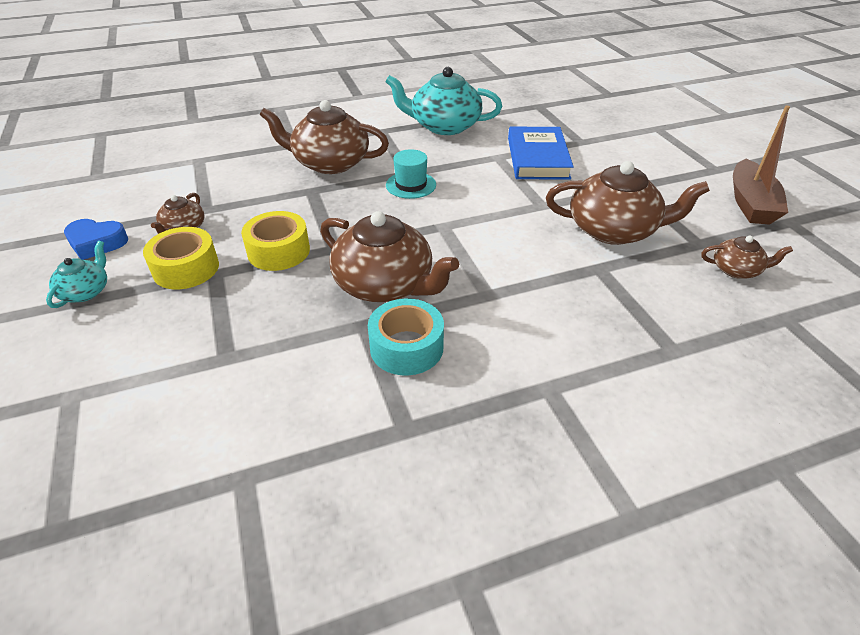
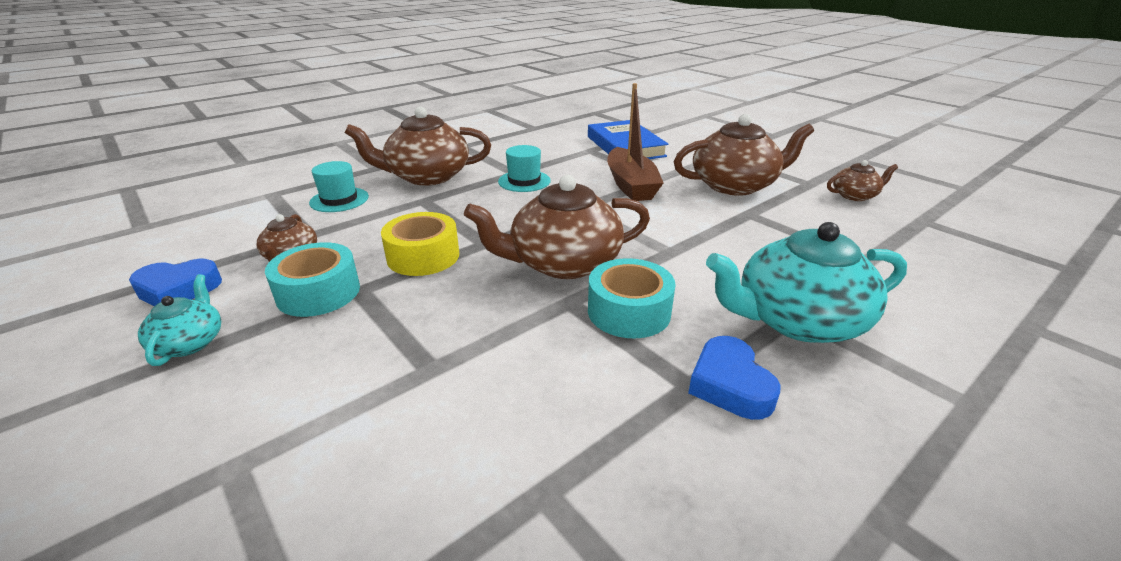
camera: 20 degrees left, 10 degrees down
yellow tape [143,227,219,289] -> turquoise tape [265,242,360,317]
brown teapot [320,211,459,302] -> brown teapot turned 150 degrees clockwise [464,175,650,279]
turquoise teapot [385,67,502,135] -> turquoise teapot moved to [706,222,907,343]
brown boat [733,106,790,225] -> brown boat moved to [607,83,663,201]
none -> turquoise hat [309,161,369,212]
none -> blue heart [688,336,781,420]

